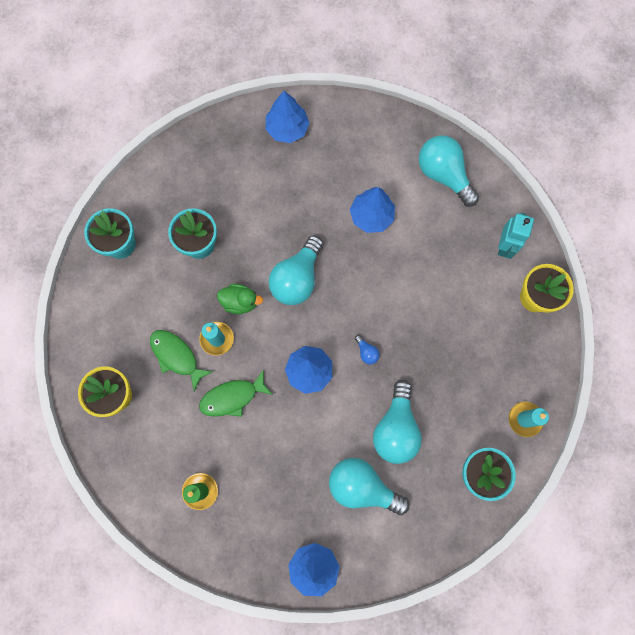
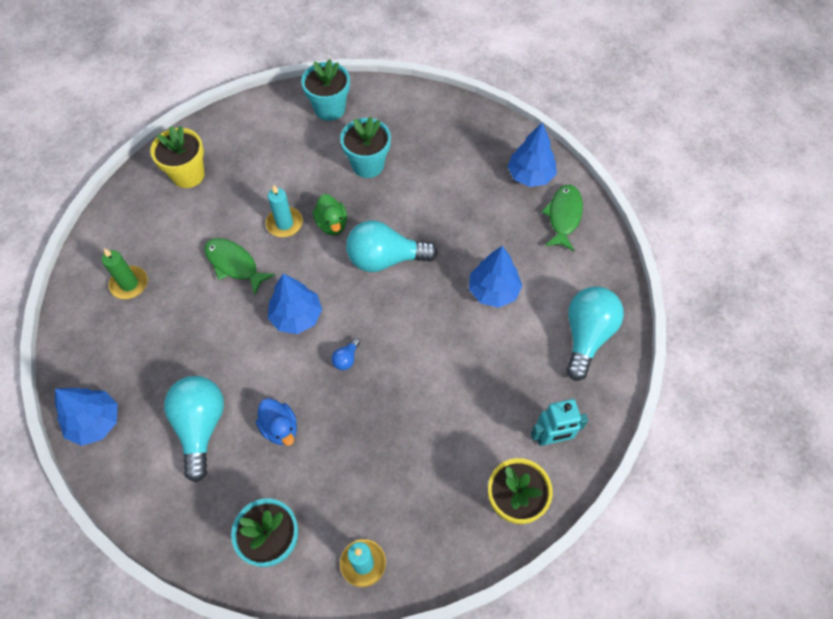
camera: 60 degrees right, 15 degrees down
green fish [150,330,213,391] -> green fish moved to [542,185,583,251]
turquoise light bulb [373,380,422,464] -> blue duck [256,398,297,446]

